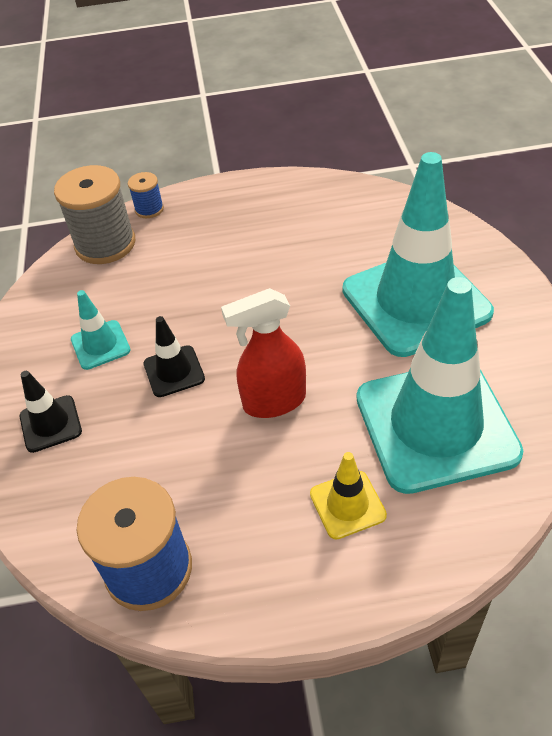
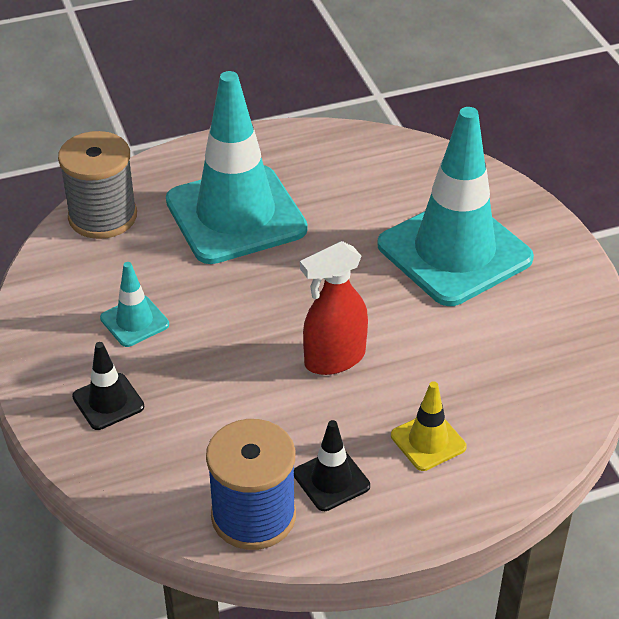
camera: 15 degrees left, 5 degrees down
blue spool [128,172,164,218] -> none
black traffic cone [143,316,205,397] -> black traffic cone moved to [294,420,370,511]
turquoise traffic cone [357,277,523,494] -> turquoise traffic cone moved to [166,71,308,264]

